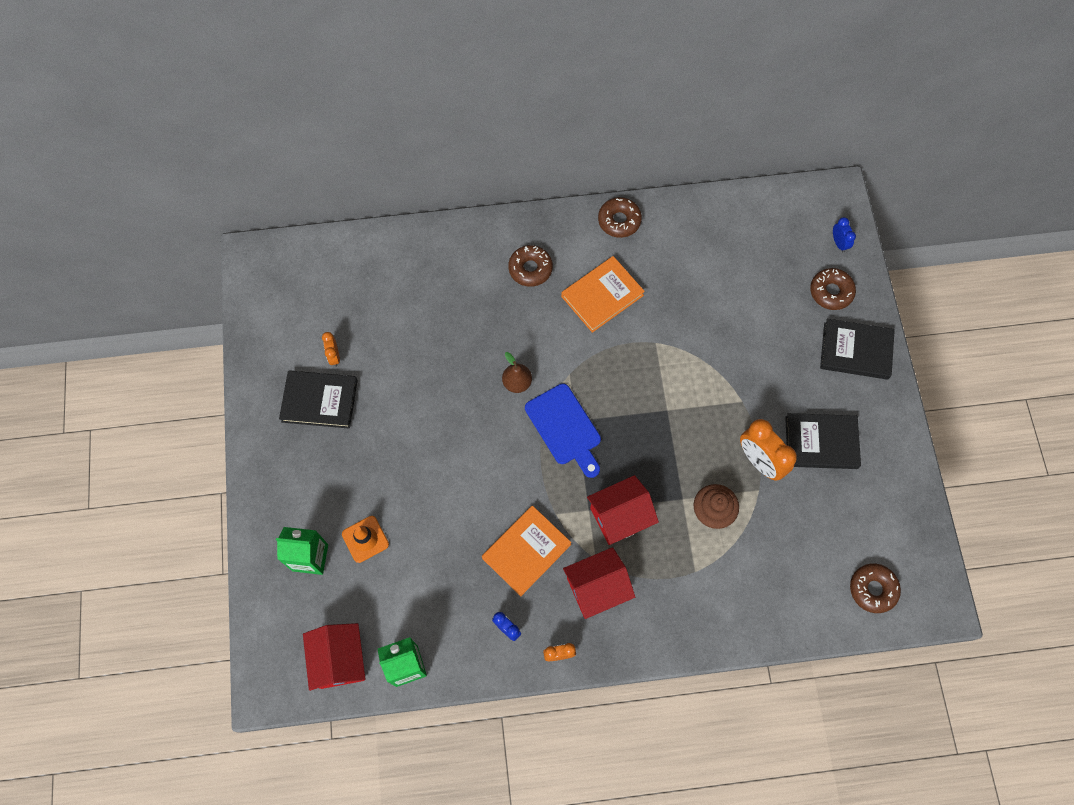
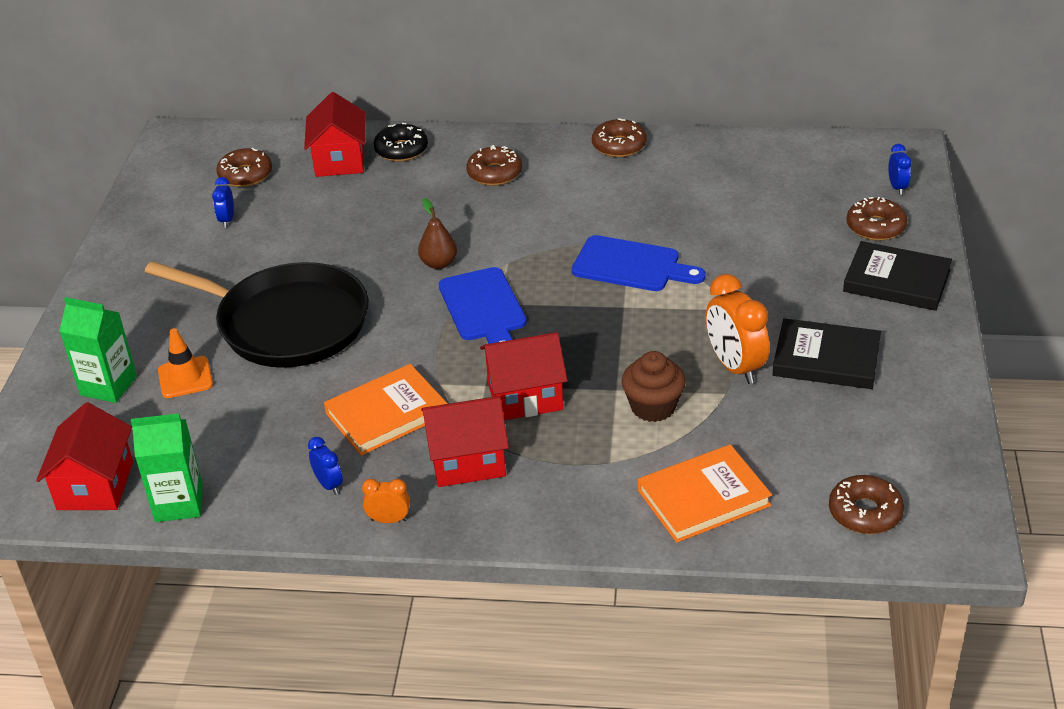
camera: 15 degrees right, 30 degrees down
black book [279,370,358,429] -> none
orange clock [322,332,340,367] -> blue clock [212,177,234,228]
orange book [561,256,645,333] -> orange book moved to [638,444,772,543]
none -> black pan [145,261,369,368]
none -> brown donut [216,148,272,187]
none -> red house [304,92,366,177]
none -> black donut [374,123,428,162]
none -> blue cutting board [572,235,706,291]

